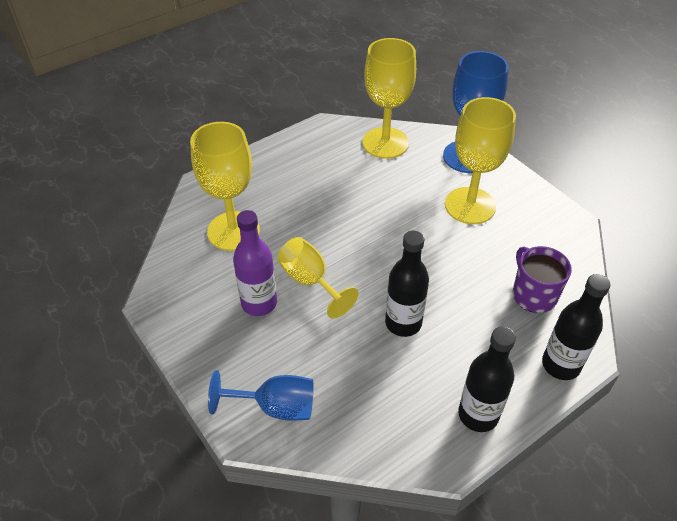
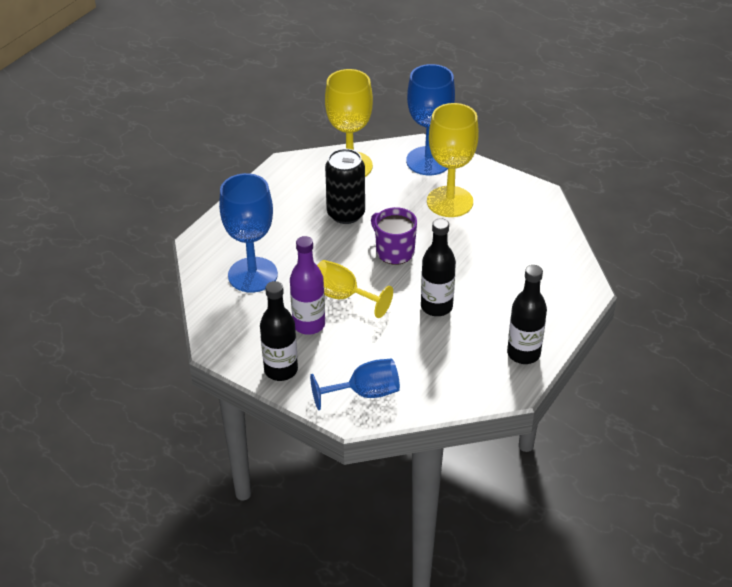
camera: 20 degrees left, 5 degrees down
yellow goblet [190,122,260,251] -> blue goblet [219,173,278,293]
purple mug [513,246,572,313] -> purple mug moved to [371,207,417,265]
black bottle [542,274,610,380] -> black bottle moved to [260,281,298,381]
none -> black can [325,149,365,224]

